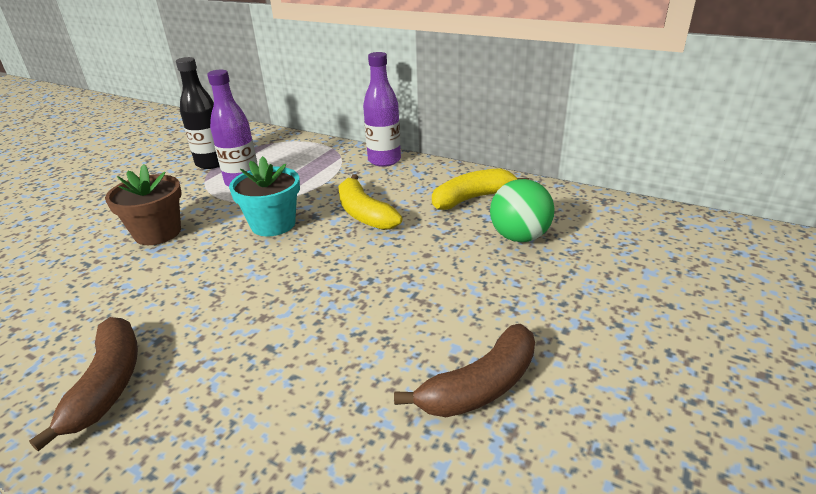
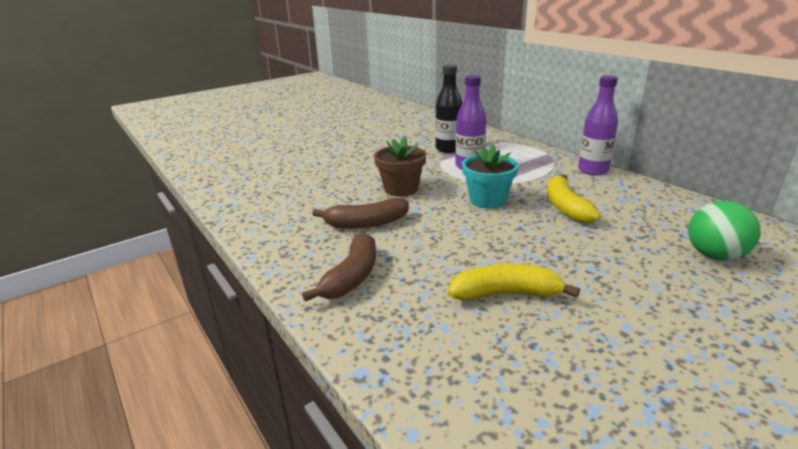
camera: 25 degrees right, 5 degrees down
brown banana [394,324,535,417] -> brown banana moved to [312,198,409,229]
yellow banana [432,168,529,210] -> yellow banana moved to [448,264,580,301]

